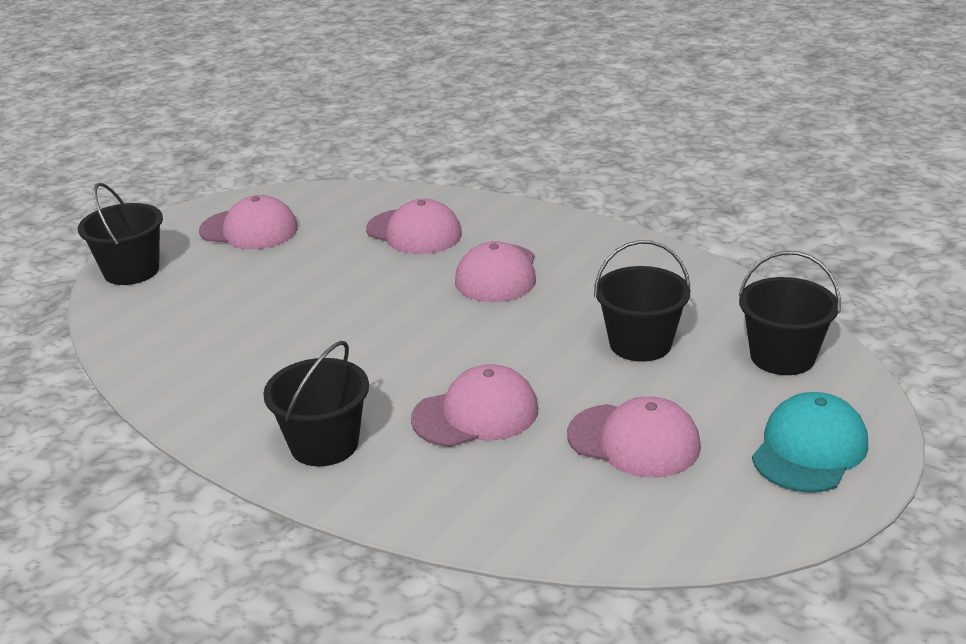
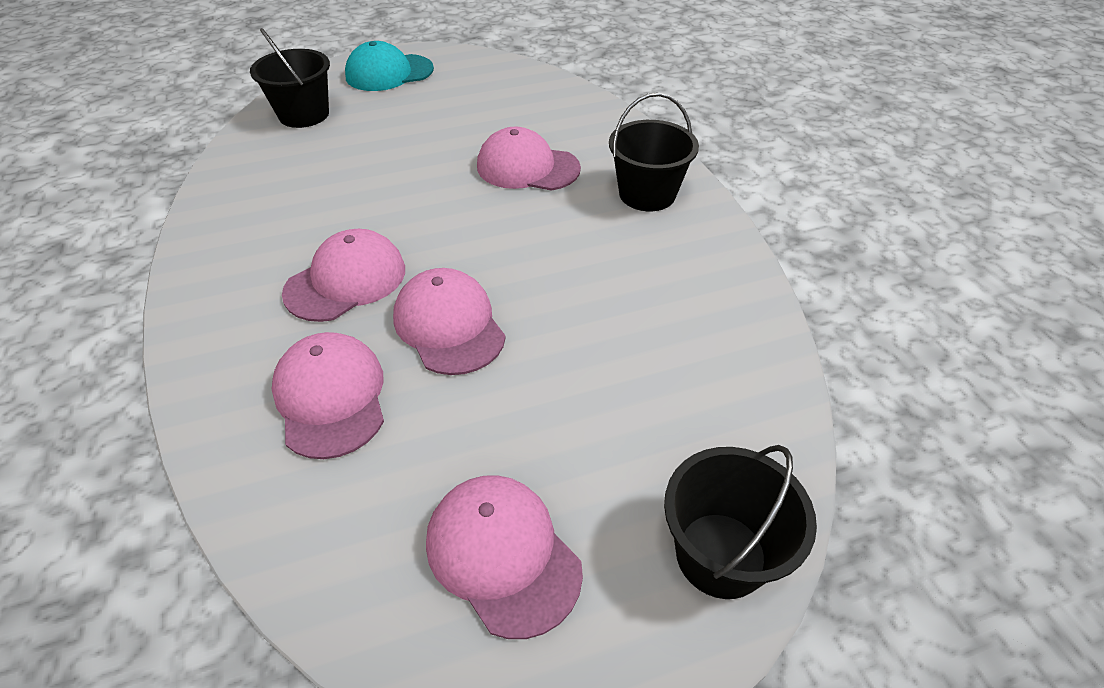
camera: 145 degrees left, 15 degrees up
pink cap [567,396,701,478] -> pink cap moved to [393,268,506,375]
black bucket [594,240,690,362] -> none

